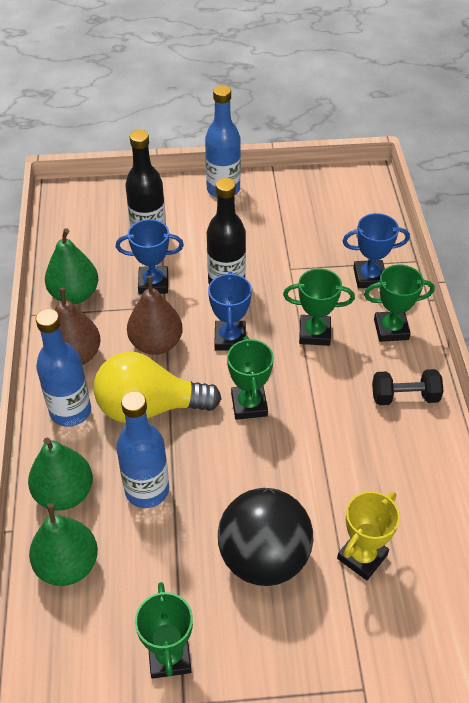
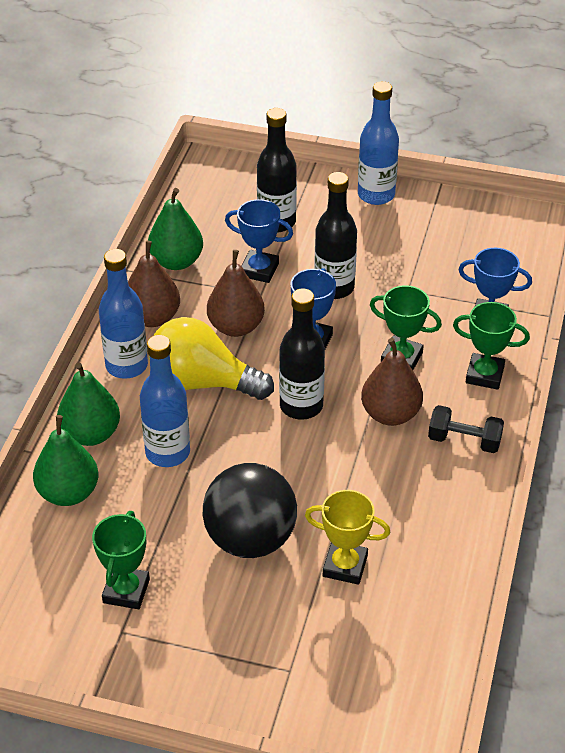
camera: 20 degrees right, 5 degrees down
green trophy [227,336,274,420] -> black bottle [279,288,325,420]
yellow trophy [337,491,400,580] -> yellow trophy turned 45 degrees clockwise [305,490,390,585]
none -> brown pear [361,338,423,426]

